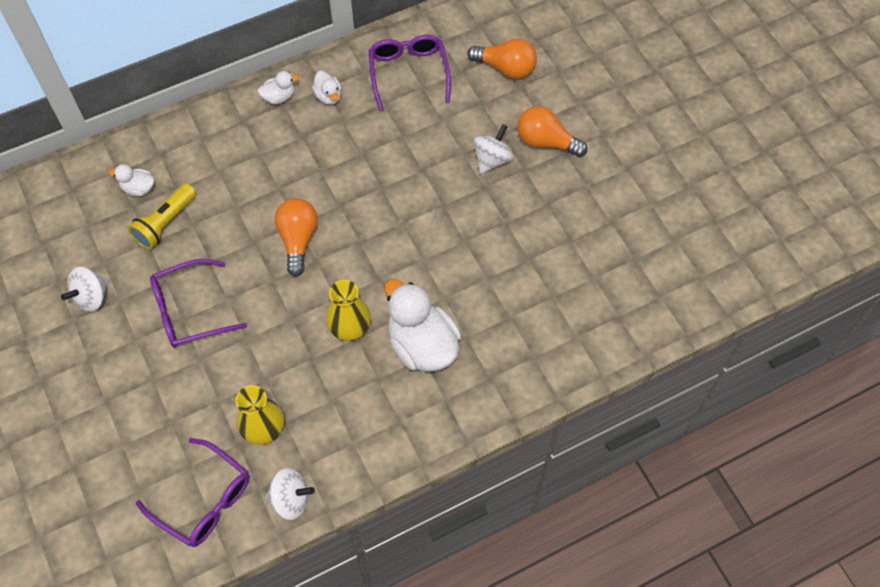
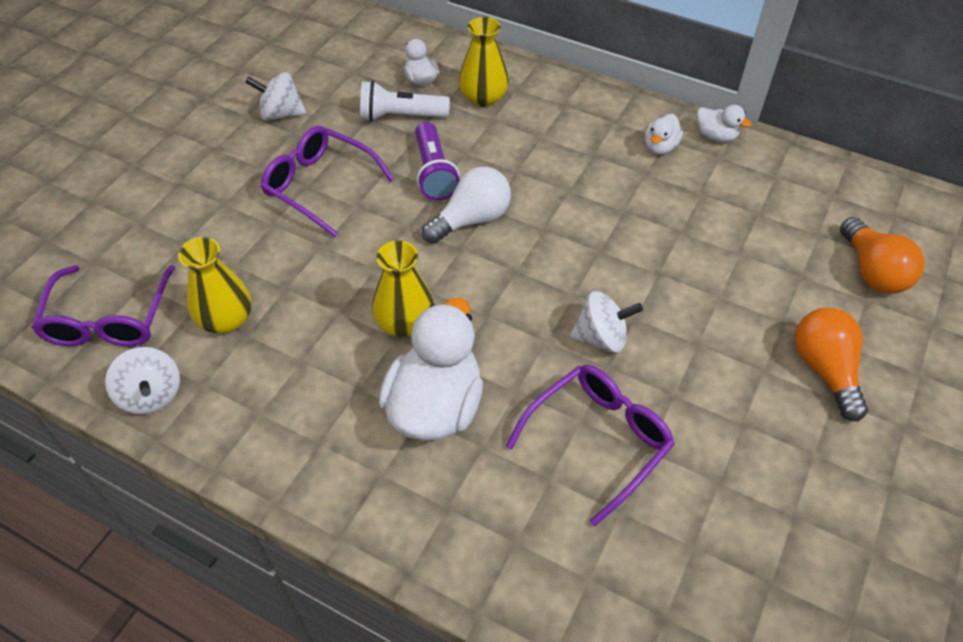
camera: 55 degrees right, 10 degrees down
yellow flashlight [128,183,196,250] -> white flashlight [360,81,450,122]
white duck [258,71,299,104] -> white duck moved to [697,105,751,142]
orange light bulb [275,198,318,277] -> white light bulb [422,167,511,244]
purple glasses [368,35,451,111] -> purple glasses moved to [506,365,675,526]
white spinning top [473,124,513,174] -> white spinning top moved to [570,291,643,353]
none -> purple flashlight [415,122,459,200]
none -> yellow vase [459,17,509,107]

